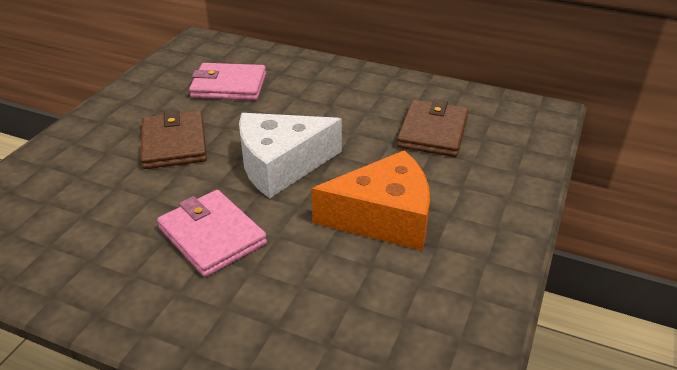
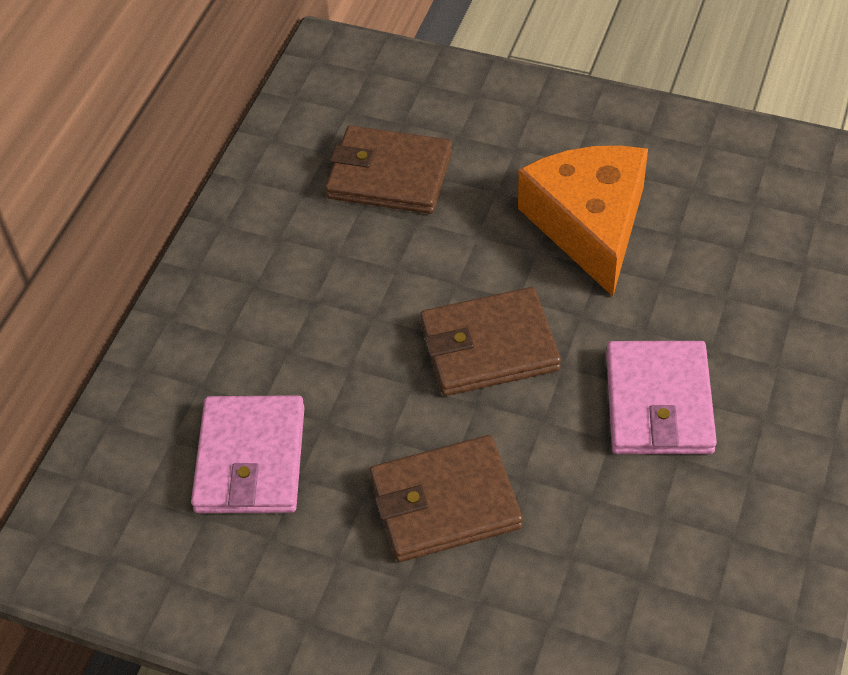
camera: 90 degrees left, 15 degrees up
pink wallet [157,190,267,277] -> pink wallet turned 45 degrees counterclockwise [606,341,717,454]
white cheese [239,113,342,198] -> brown wallet [420,287,561,396]

